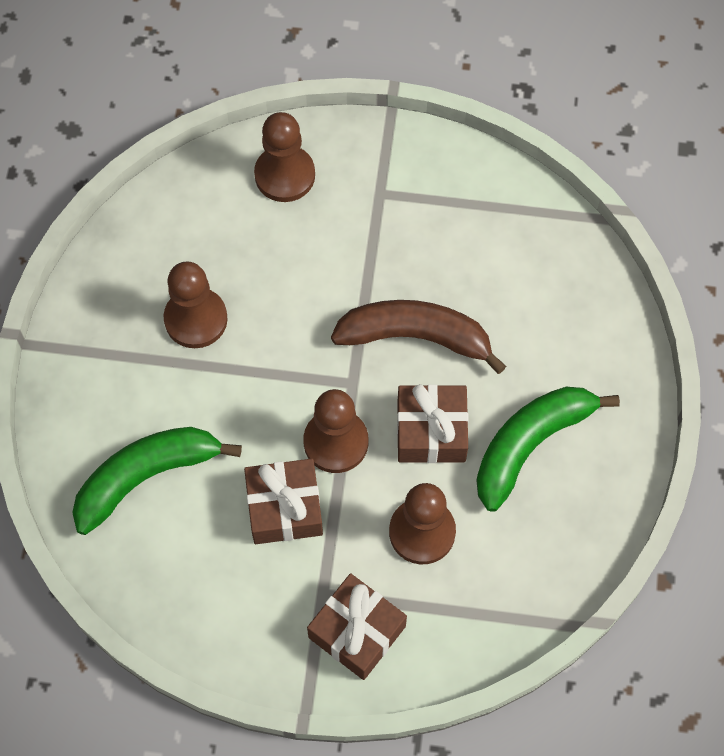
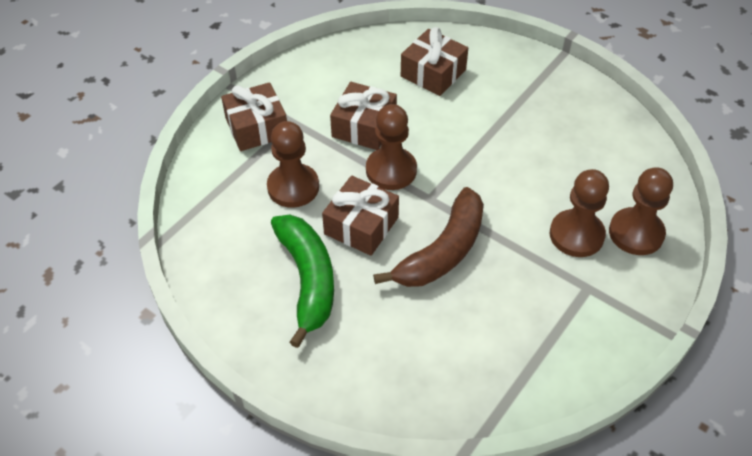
camera: 120 degrees right, 15 degrees down
green banana [72,427,242,535] -> brown gift [401,27,468,96]
brown pawn [164,261,228,348] -> brown pawn moved to [550,169,609,257]

